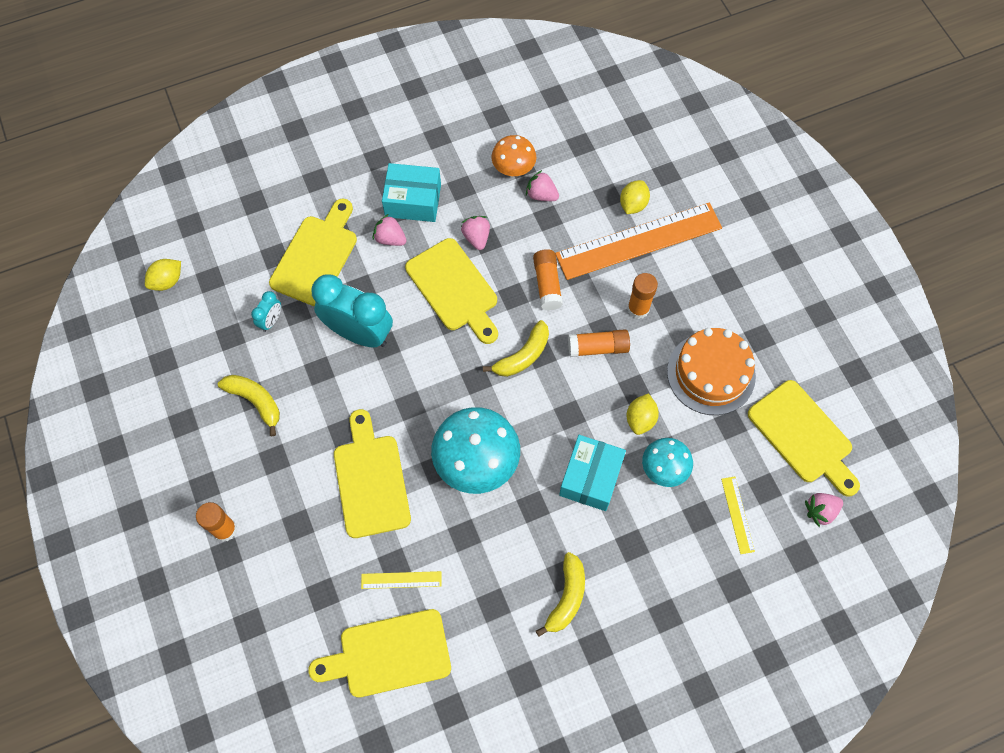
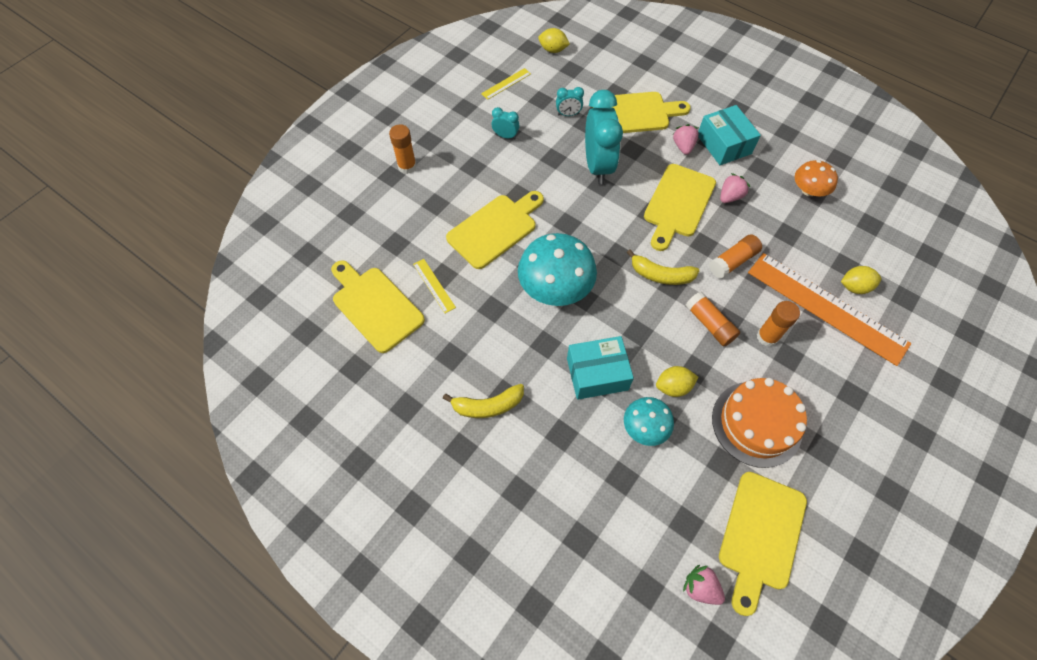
camera: 60 degrees right, 5 degrees down
yellow banana [218,375,280,436] -> turquoise clock [492,107,519,139]
pink strawberry [526,170,559,201] -> none
yellow ruler [721,477,755,554] -> yellow ruler moved to [481,68,531,100]

